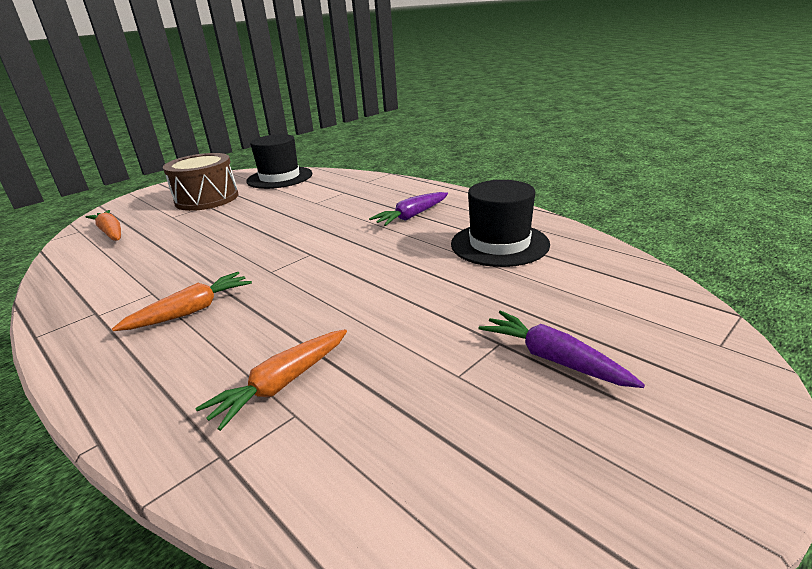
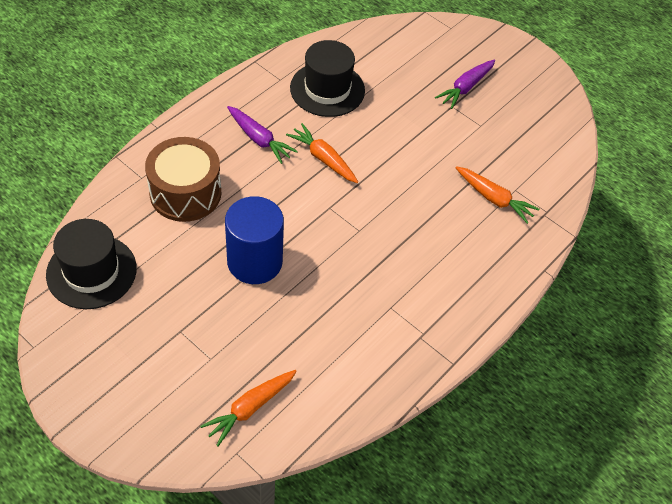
camera: 100 degrees left, 25 degrees up
orange carrot [112,272,252,331] -> orange carrot moved to [286,123,358,183]
brown drum [163,153,238,211] -> brown drum moved to [145,137,221,222]
none -> blue cylinder [225,196,284,284]

